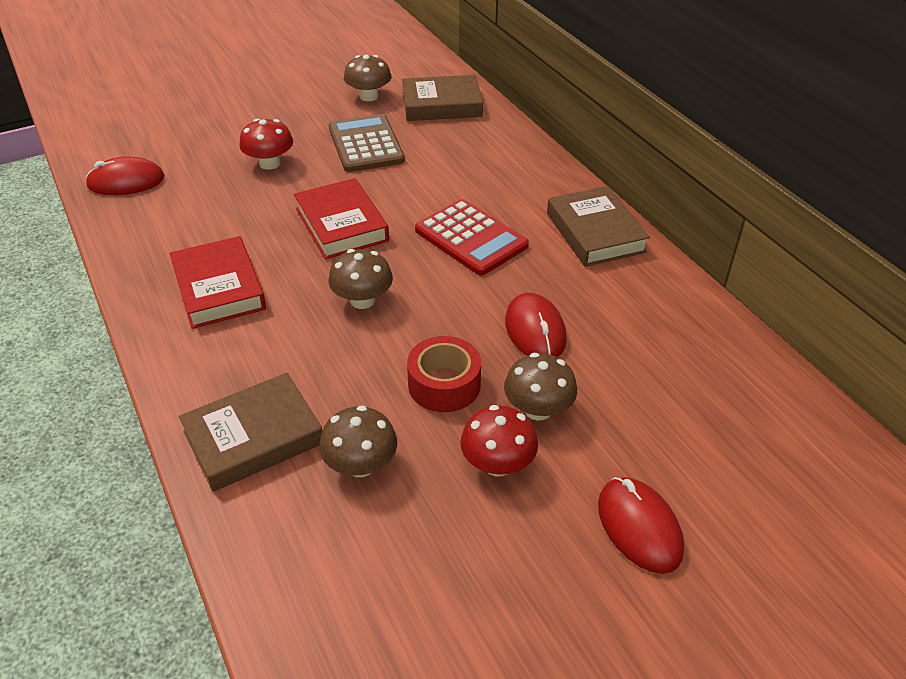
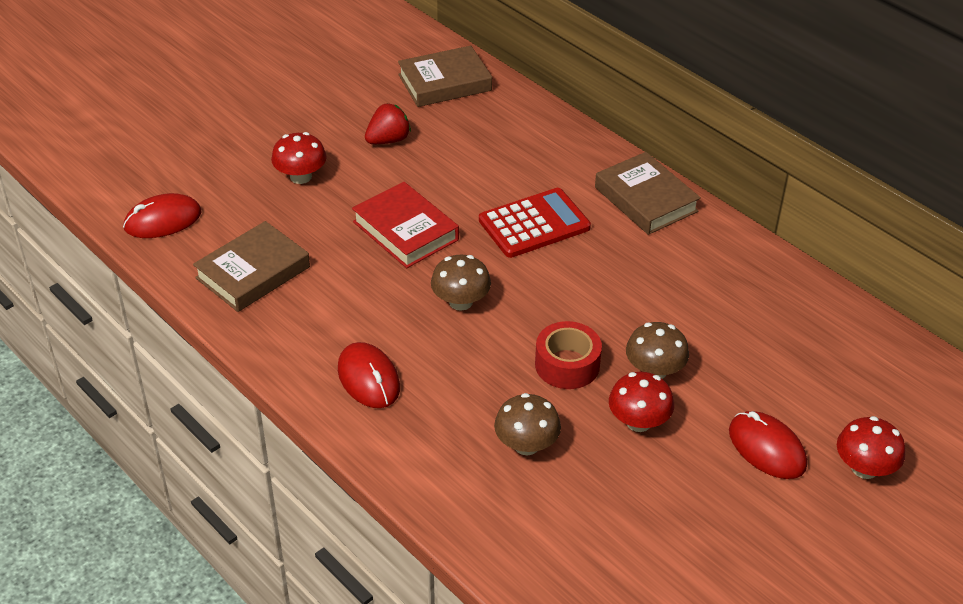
camera: 15 degrees left, 0 degrees up
red book [170,236,266,329] -> none
brown book [179,373,322,492] -> brown book moved to [193,221,310,312]
brown calculator [329,114,405,172] -> red strawberry [365,103,411,144]
brown mushroom [344,55,391,101] -> none
red calculator [415,199,529,275] -> red calculator turned 60 degrees counterclockwise [479,188,591,258]
red mouse [505,293,567,357] -> red mouse moved to [338,342,400,408]
none -> red mushroom [837,416,905,479]

